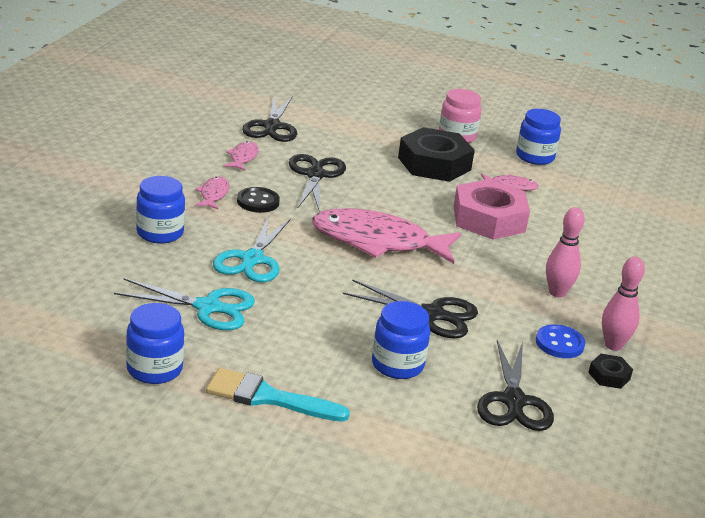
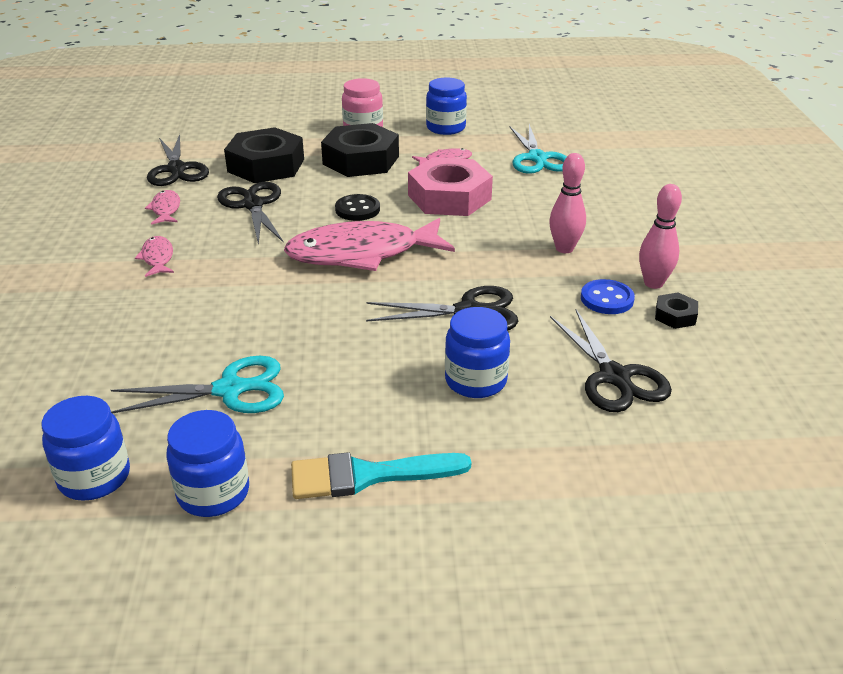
camera: 20 degrees left, 5 degrees up
blue jar [136,176,185,243] -> blue jar moved to [42,396,130,501]
turquoise scissors [213,216,291,282] -> turquoise scissors moved to [510,124,567,174]
black button [237,187,280,213] -> black button moved to [335,194,380,221]
none -> black nut [224,127,304,183]

